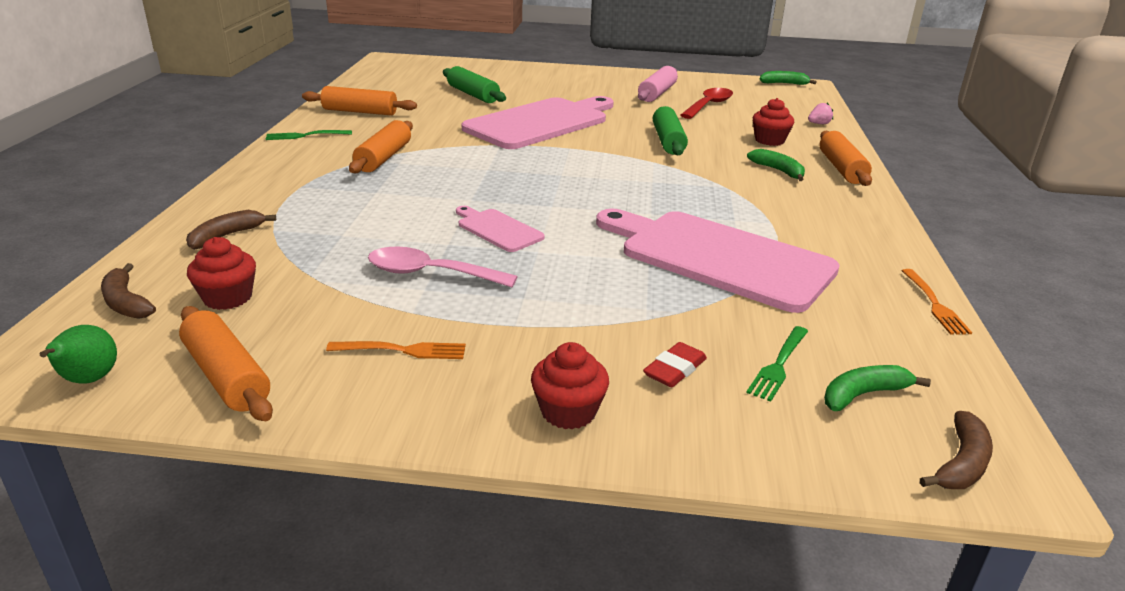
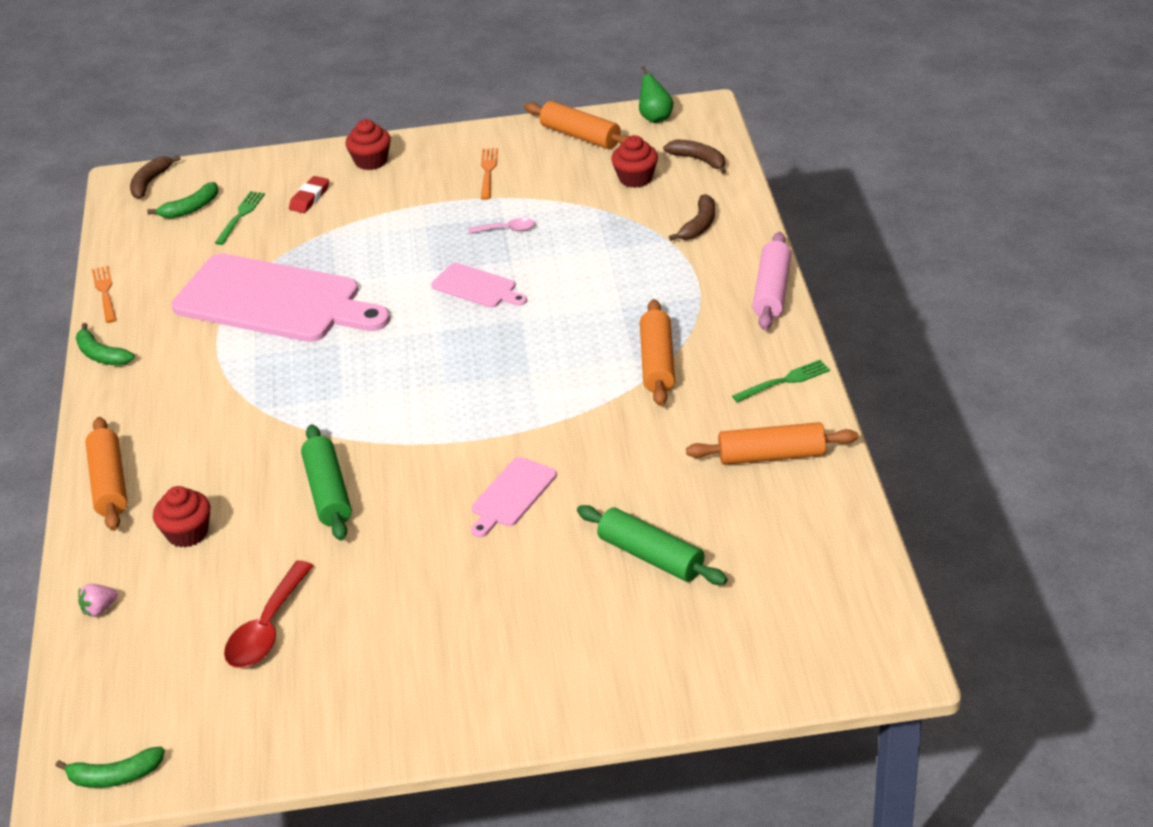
camera: 170 degrees right, 10 degrees up
orange fork [326,341,466,359] -> orange fork turned 105 degrees clockwise [481,148,498,200]
pink spoon [368,247,518,287] -> pink spoon [468,218,535,234], size x0.55
pink cutting board [461,96,614,149] -> pink cutting board [471,457,557,537], size x0.46
pink rolling pin [638,66,678,102] -> pink rolling pin moved to [752,232,791,330]
green banana [747,149,805,181] -> green banana moved to [76,323,135,366]

